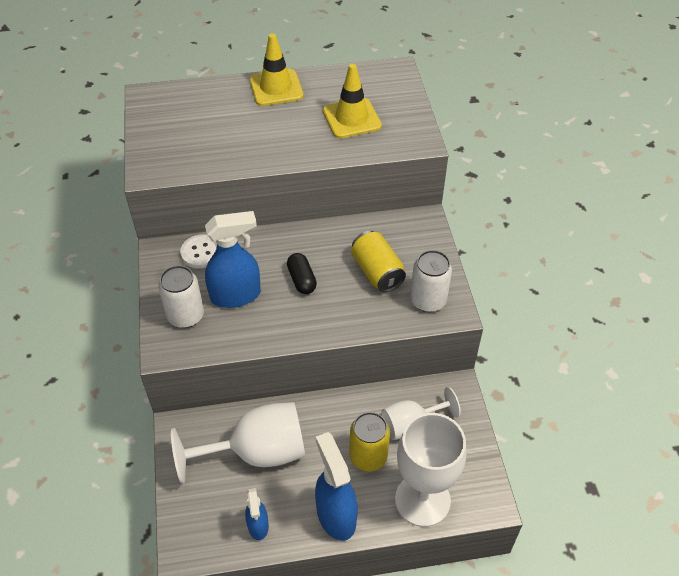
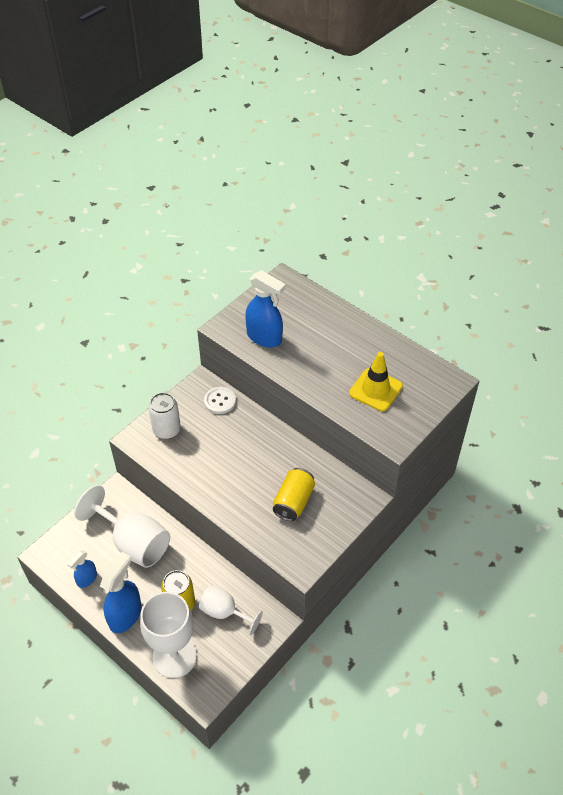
camera: 50 degrees right, 0 degrees up
blue spray bottle [205,211,261,308] -> blue spray bottle moved to [245,270,286,348]
yellow traffic cone [249,33,303,106] -> none
black capsule [287,253,317,294] -> none
white can [410,250,452,312] -> none

